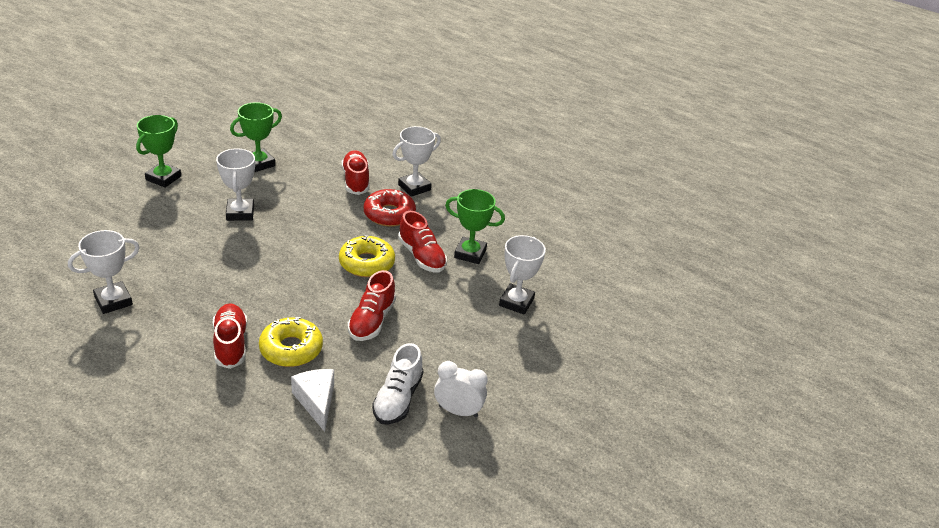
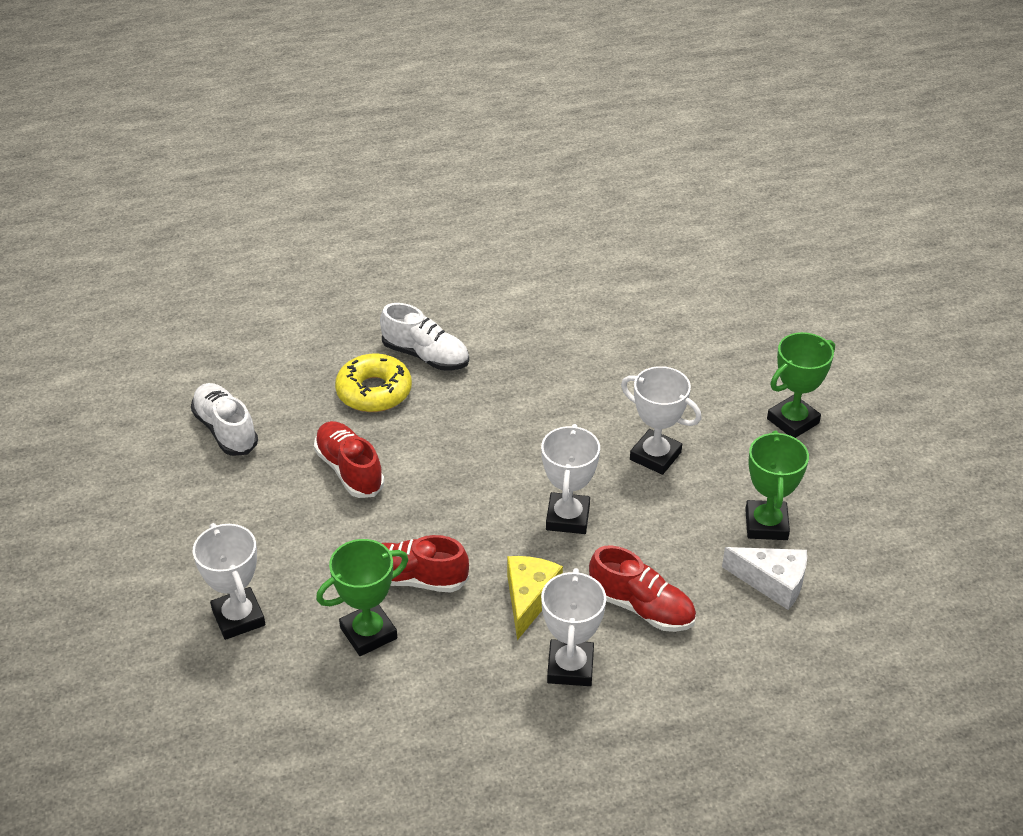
camera: 135 degrees right, 5 degrees up
white trophy [68,230,140,314] -> white trophy moved to [541,424,600,534]
green trophy [136,115,181,188] -> green trophy turned 75 degrees clockwise [767,332,835,438]
red shoe [213,303,247,369] -> white shoe [380,303,469,371]
white cheese [291,369,334,432] -> white cheese moved to [722,547,807,610]
yellow donut [339,235,395,277] -> none
red donut [364,189,416,227] -> yellow cheese [507,556,563,640]
white clock [434,361,488,418] -> none

